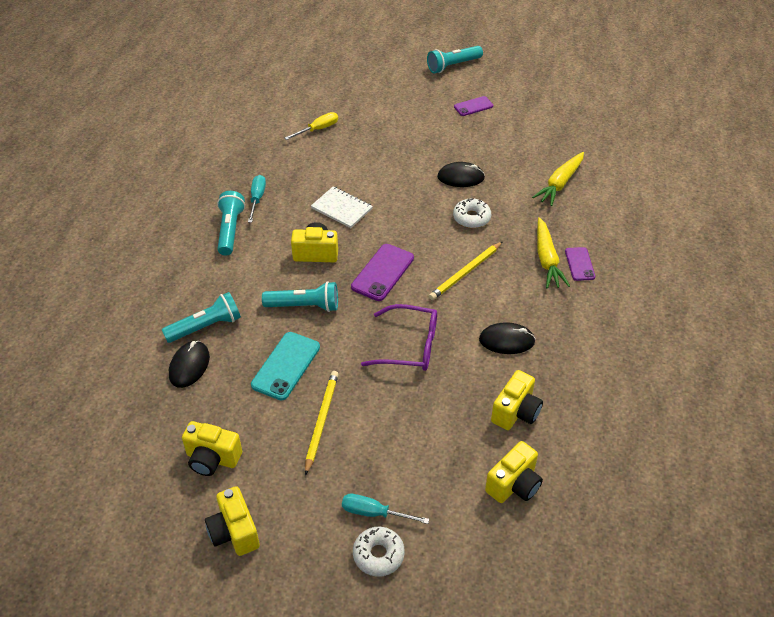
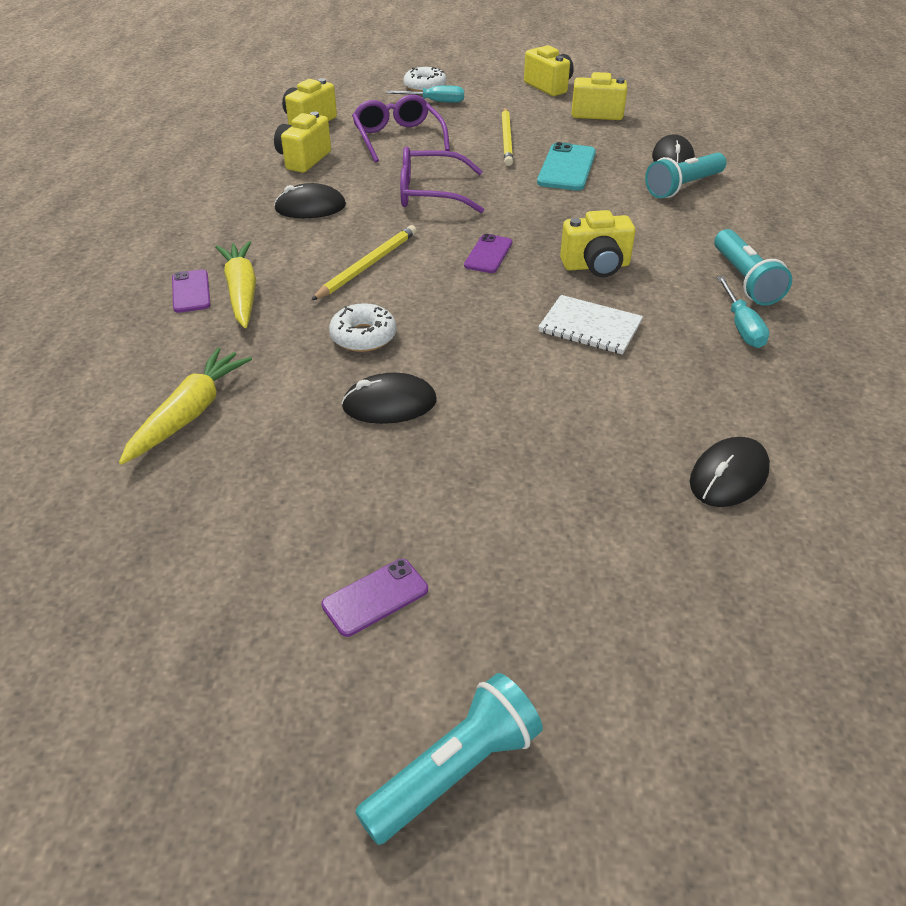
camera: 170 degrees right, 5 degrees down
turquoise flashlight [262,281,338,312] -> none
yellow screwdriver [285,112,338,140] -> black mouse [690,437,770,507]
purple phone [351,244,414,301] -> purple phone [464,234,512,273], size x0.62
none -> purple glasses [352,95,450,163]

